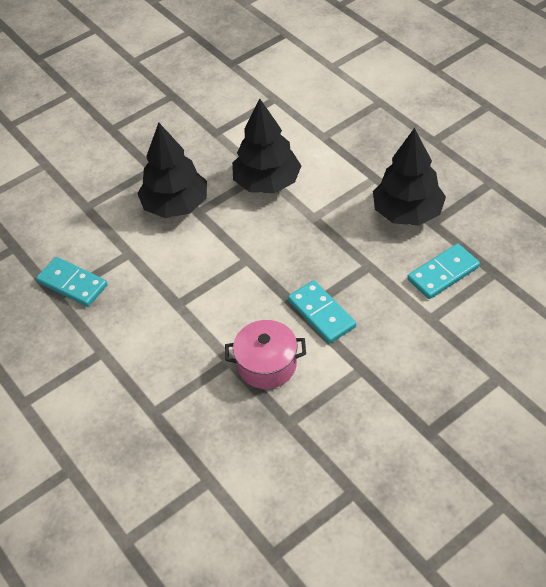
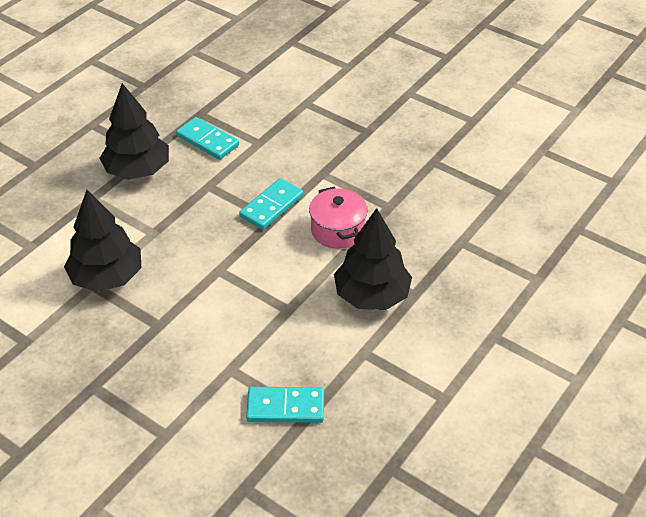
camera: 110 degrees left, 5 degrees down
turquoise domino [36,257,108,307] -> turquoise domino turned 75 degrees clockwise [246,387,324,423]
black tree [137,123,207,218] -> black tree moved to [334,208,412,310]

